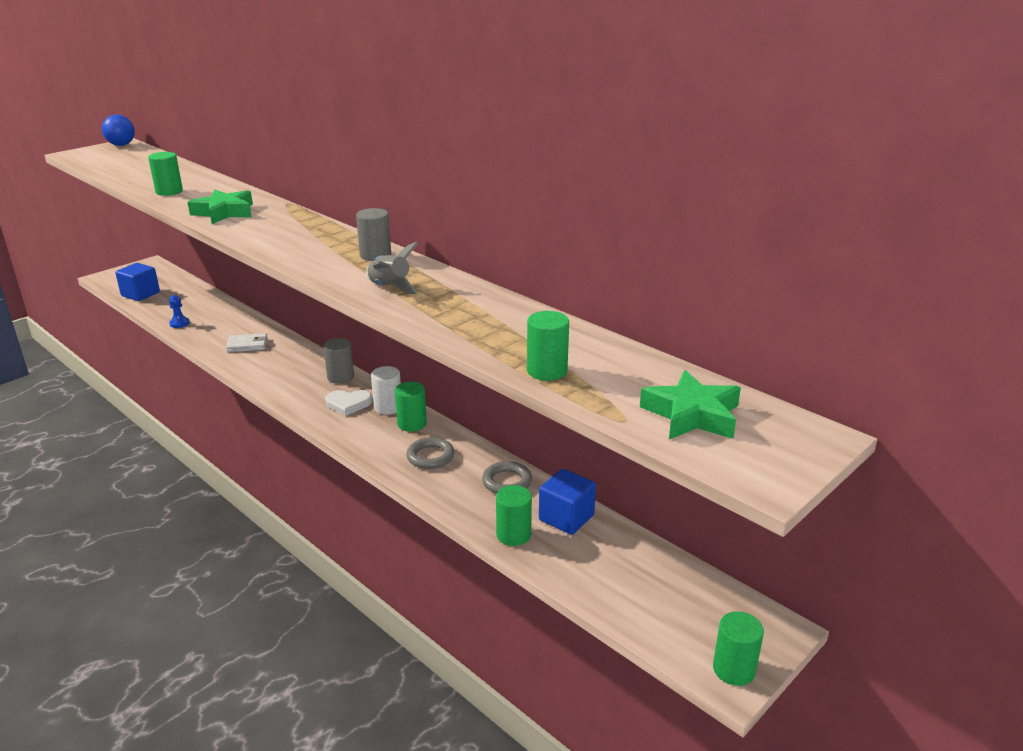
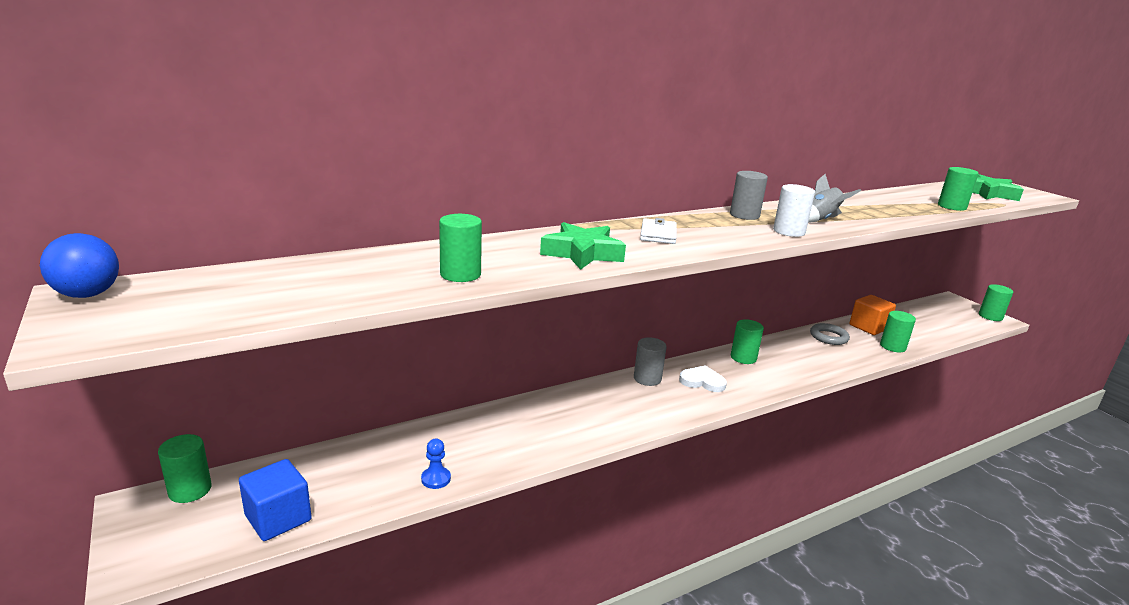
camera: 75 degrees left, 5 degrees down
white wallet [226,333,268,352] -> white wallet moved to [640,218,677,244]
white heart [325,390,372,416] -> white heart turned 90 degrees counterclockwise [679,365,727,392]
white cylinder [371,366,401,415] -> white cylinder moved to [773,184,815,237]
grey ring [406,437,454,469] -> none
blue cube [539,469,596,535] -> orange cube [849,295,896,335]
none -> green cylinder [158,434,212,503]

